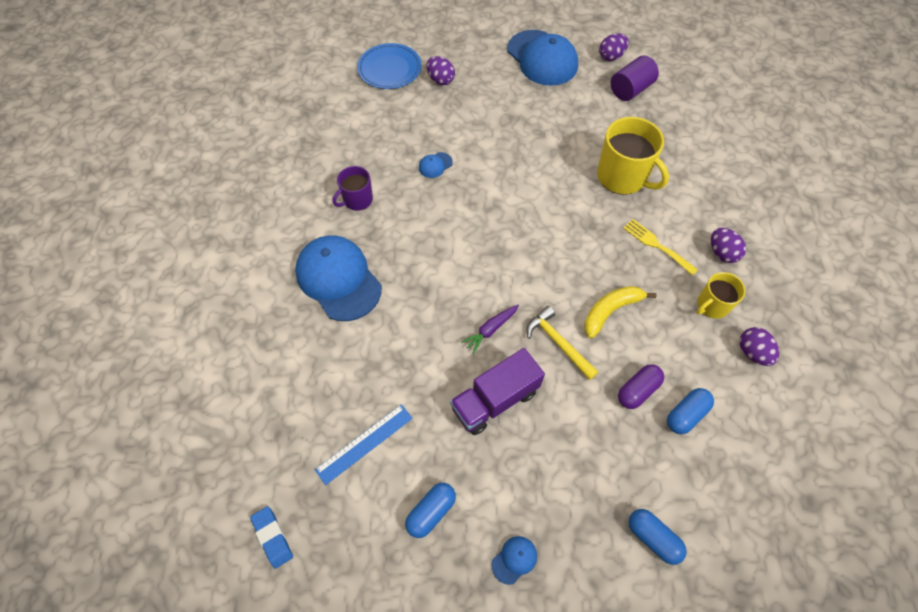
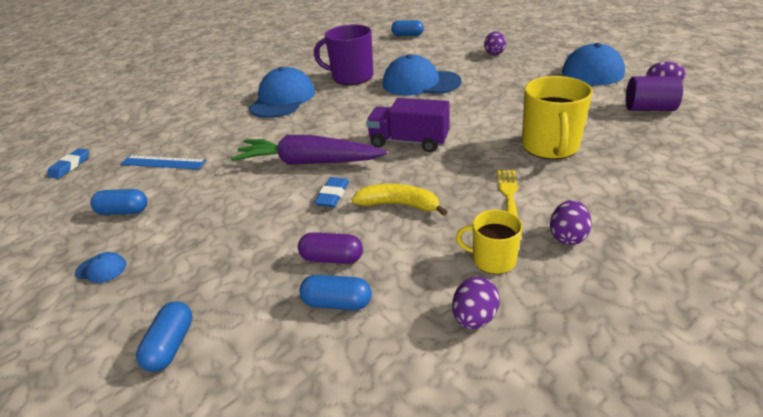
camera: 55 degrees right, 25 degrees down
purple mug [332,166,373,211] -> purple mug [314,25,374,85], size x1.72
blue plate [357,43,422,89] -> none
blue cap [419,152,453,178] -> blue cap [383,54,461,96], size x2.48
purple truck [450,348,545,435] -> purple truck moved to [366,98,450,152]
purple carrot [461,305,519,354] -> purple carrot [231,135,387,165], size x2.25
yellow hammer [526,306,598,380] -> blue eraser [314,177,349,207]
none -> blue capsule [391,20,424,36]

